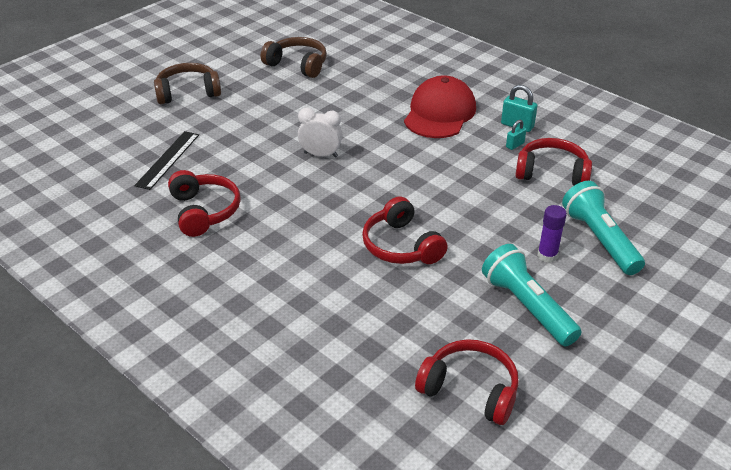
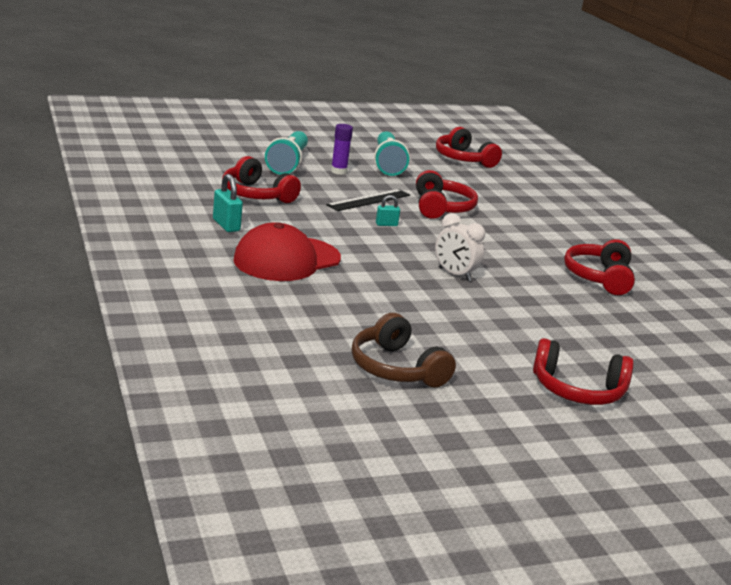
camera: 155 degrees left, 15 degrees down
black ruler [134,131,199,190] -> black ruler moved to [326,189,410,211]
brown headphones [154,63,221,104] -> red headphones [533,338,634,405]
turquoise padlock [506,120,526,150] -> turquoise padlock moved to [376,195,400,226]

